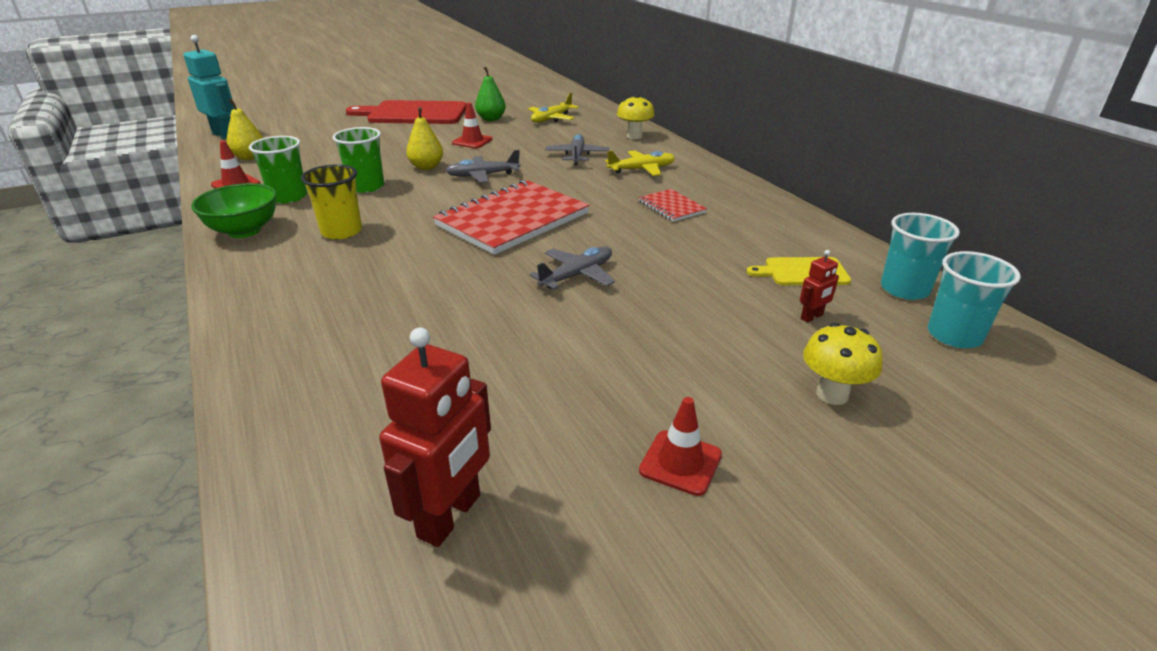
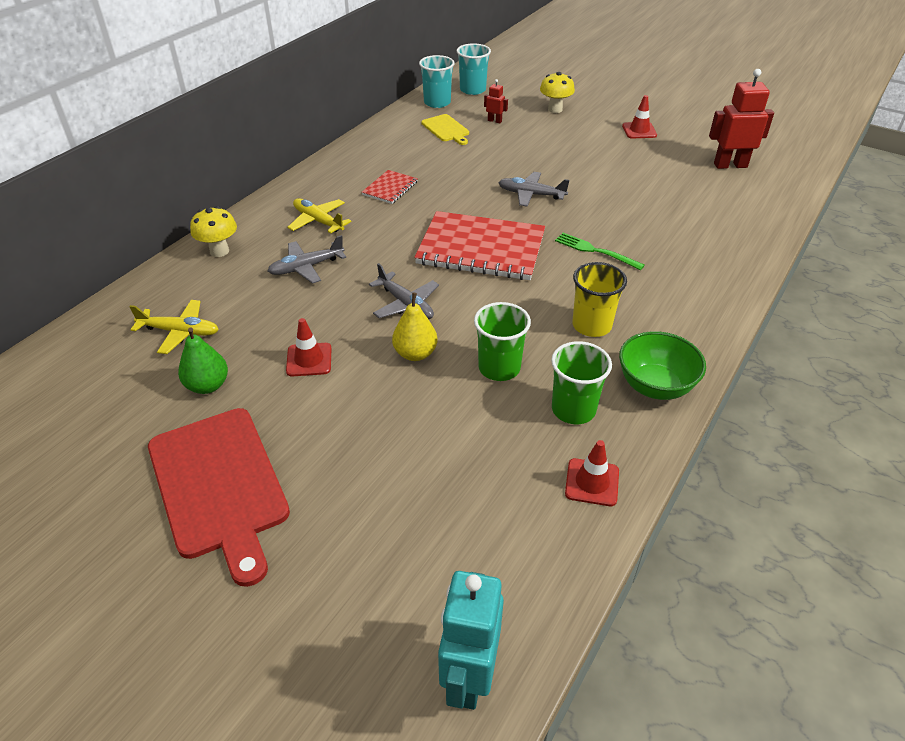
camera: 120 degrees left, 10 degrees up
yellow pear [226,98,263,160] -> none
none -> green fork [555,233,645,270]

